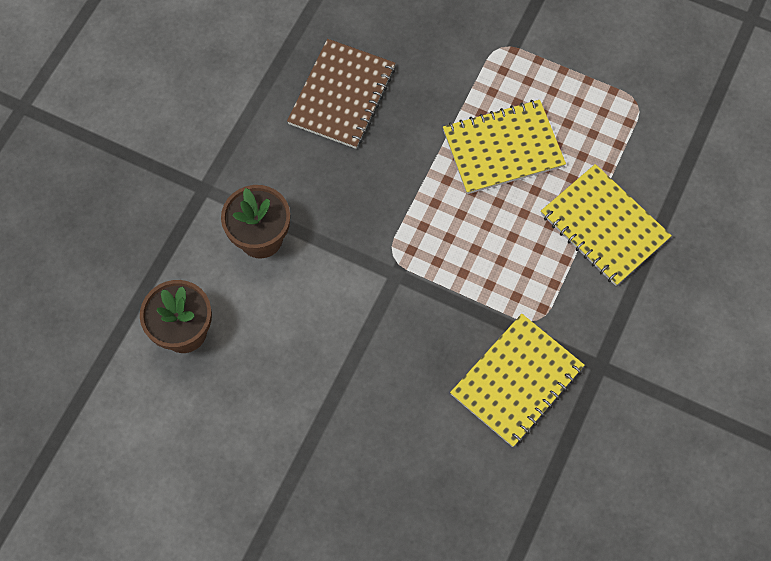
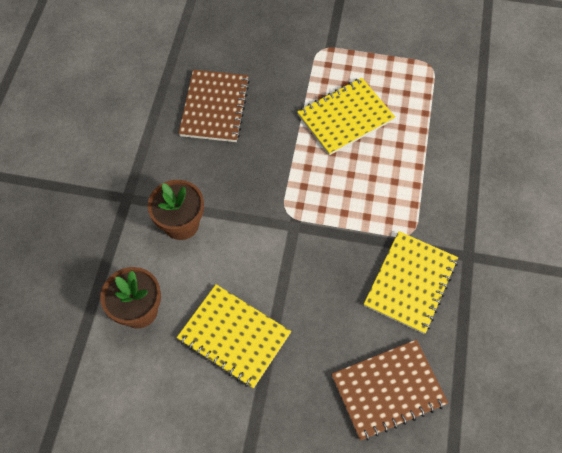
camera: 15 degrees left, 5 degrees down
yellow notebook [541,164,672,286] -> yellow notebook moved to [177,284,291,389]
none -> brown notebook [331,340,448,441]

